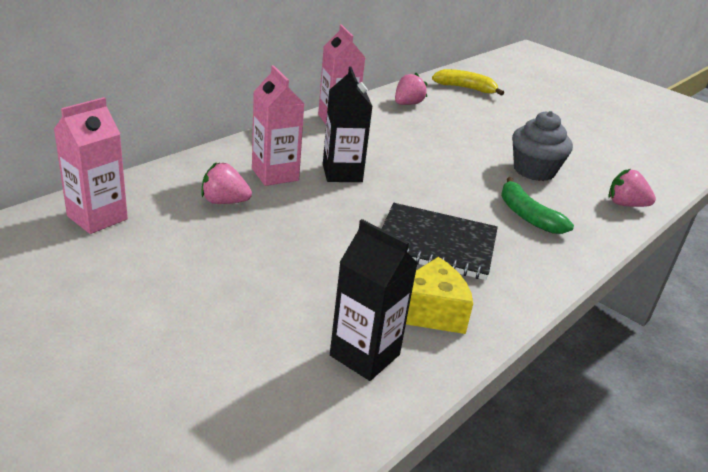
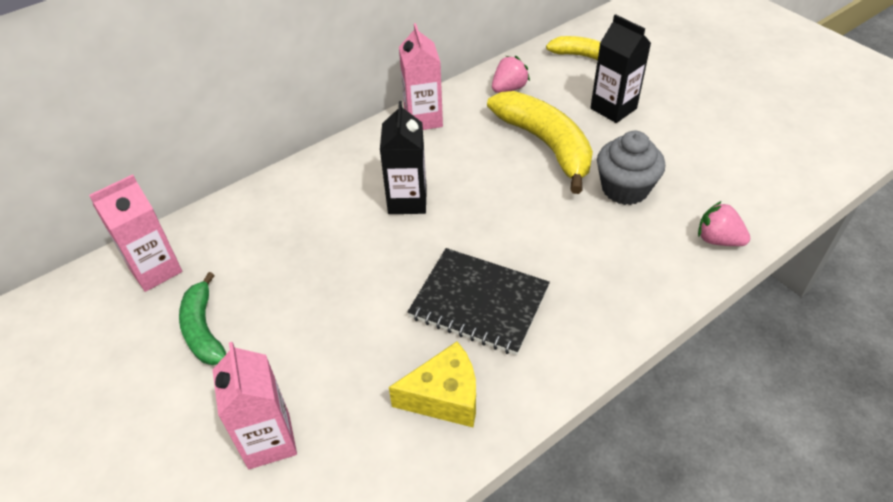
camera: 15 degrees right, 15 degrees up
pink strawberry [201,162,252,204] -> none
pink carton [252,65,305,186] -> pink carton moved to [213,342,297,469]
black carton [330,219,418,381] -> black carton moved to [590,14,651,123]
green banana [501,177,574,234] -> green banana moved to [179,272,226,365]
none -> yellow banana [487,91,593,194]

